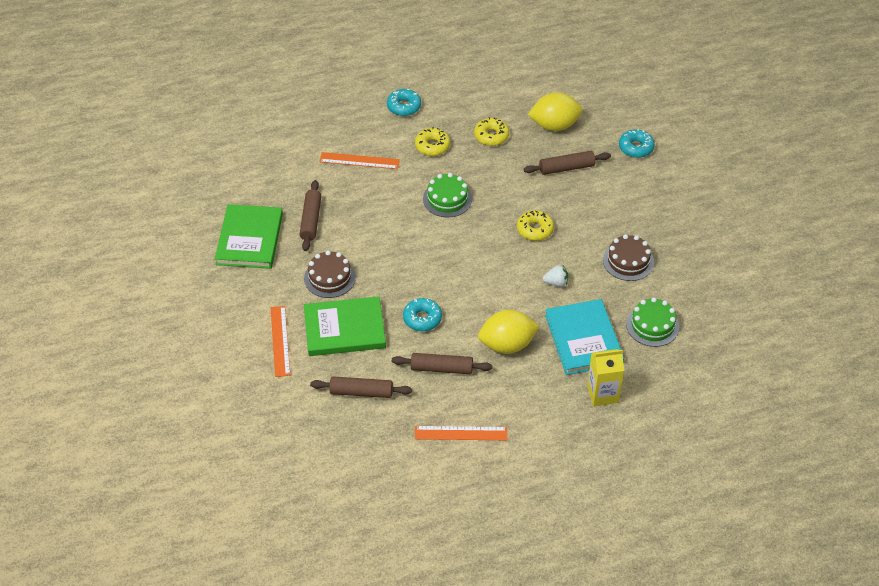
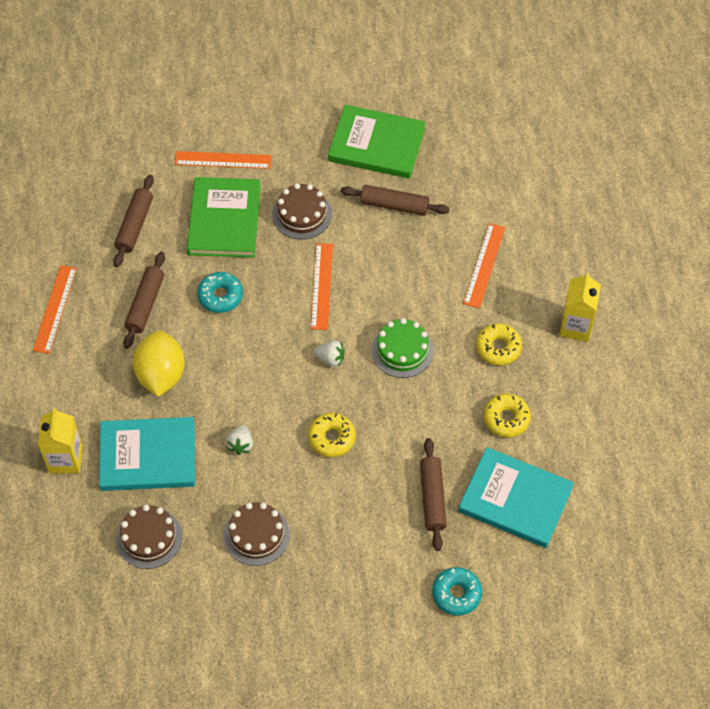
camera: 100 degrees right, 10 degrees up
turquoise donut [387,89,421,116] -> yellow carton [559,272,601,342]
yellow lemon [528,92,583,131] -> turquoise book [458,447,574,548]
green cake [626,297,679,347] -> brown cake [116,505,182,569]
none -> orange ruler [311,243,333,330]
none -> white strawberry [314,340,345,367]

